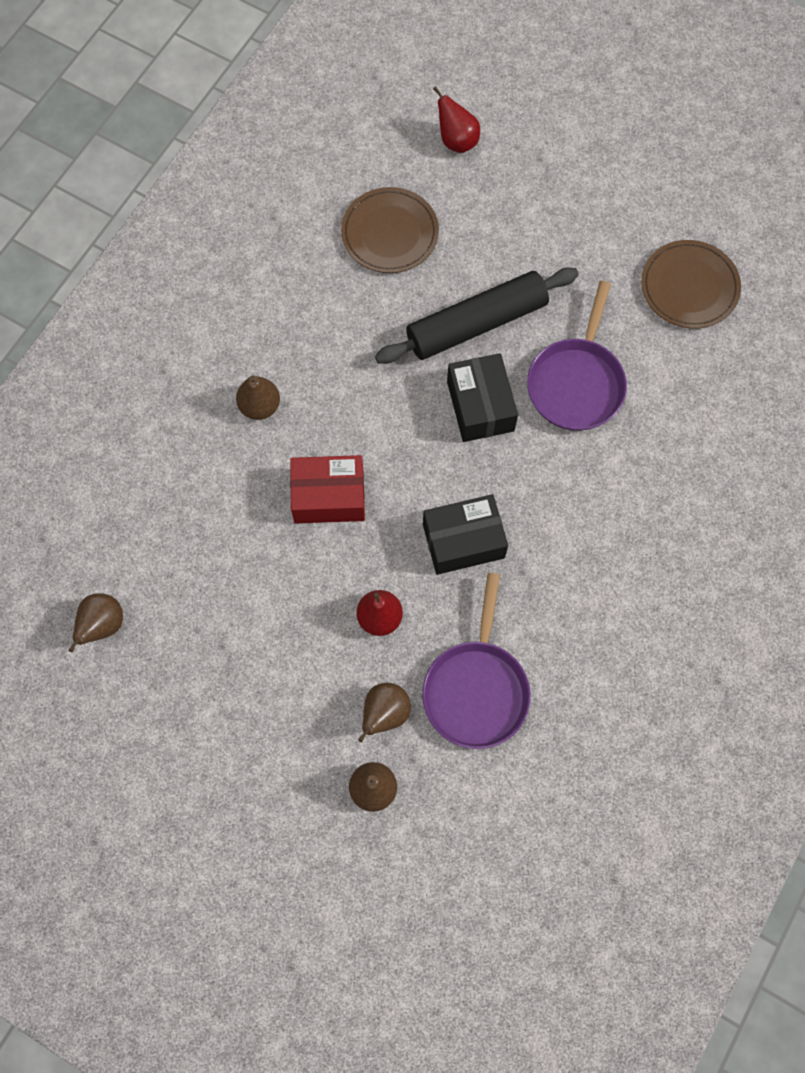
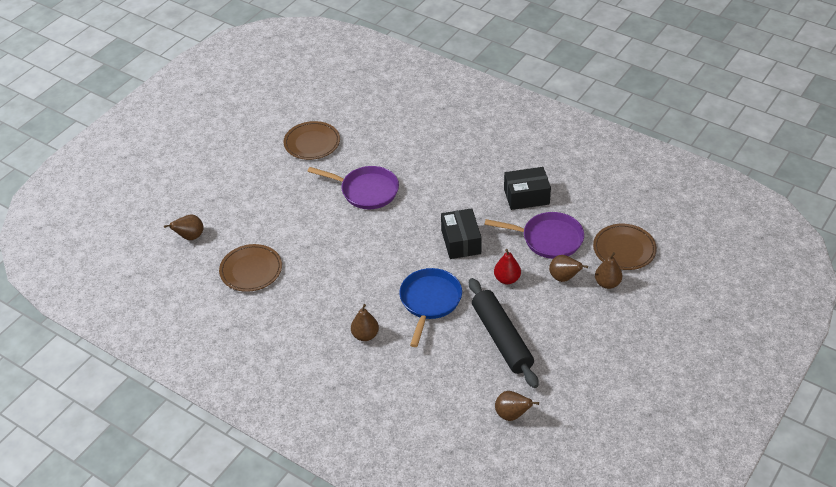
camera: 85 degrees left, 25 degrees down
red box [290,455,365,523] -> blue pan [399,268,462,347]
black rolling pin [375,267,579,364] -> black rolling pin moved to [469,278,538,388]
red pear [433,86,480,153] -> brown pear [164,215,203,240]
black box [447,353,518,442] -> black box moved to [504,167,551,210]
none -> brown plate [593,224,657,270]

